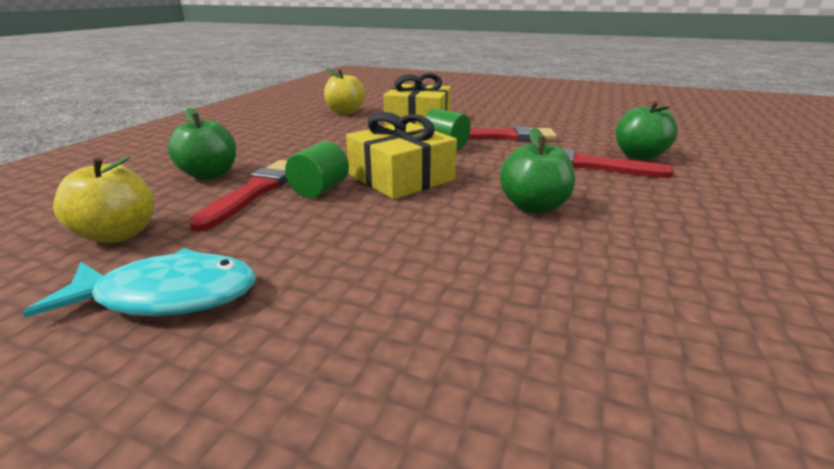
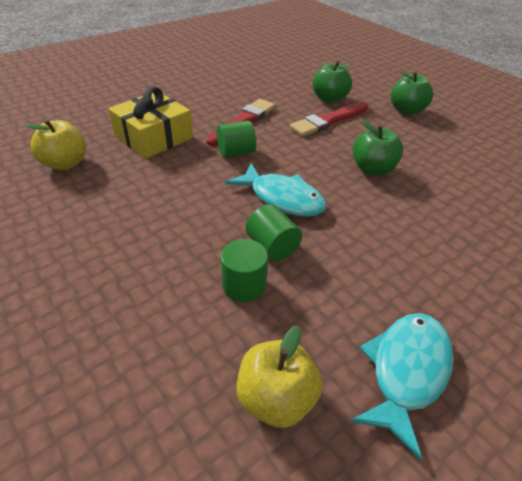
camera: 60 degrees left, 15 degrees up
green apple [168,108,236,180] -> green apple moved to [391,71,433,115]
red brush [189,160,288,232] -> green cylinder [221,239,268,302]
yellow gift [346,112,457,199] -> turquoise fish [225,163,326,217]

